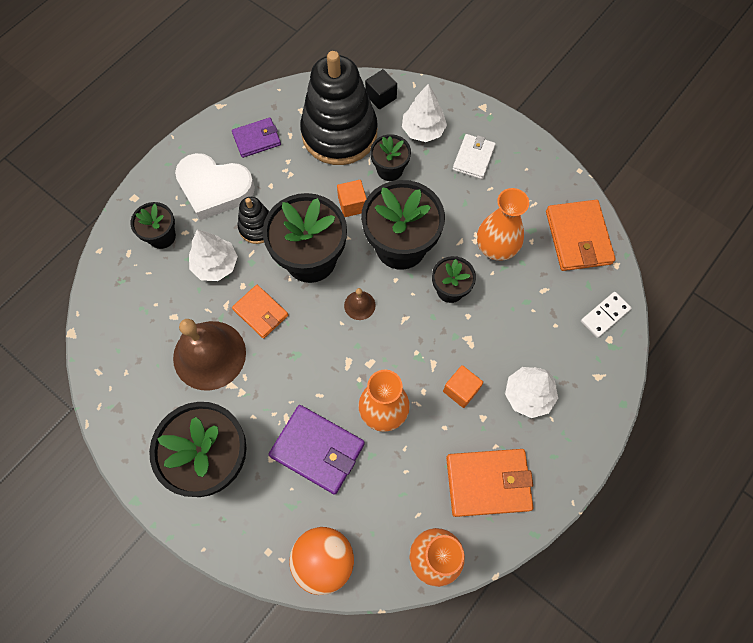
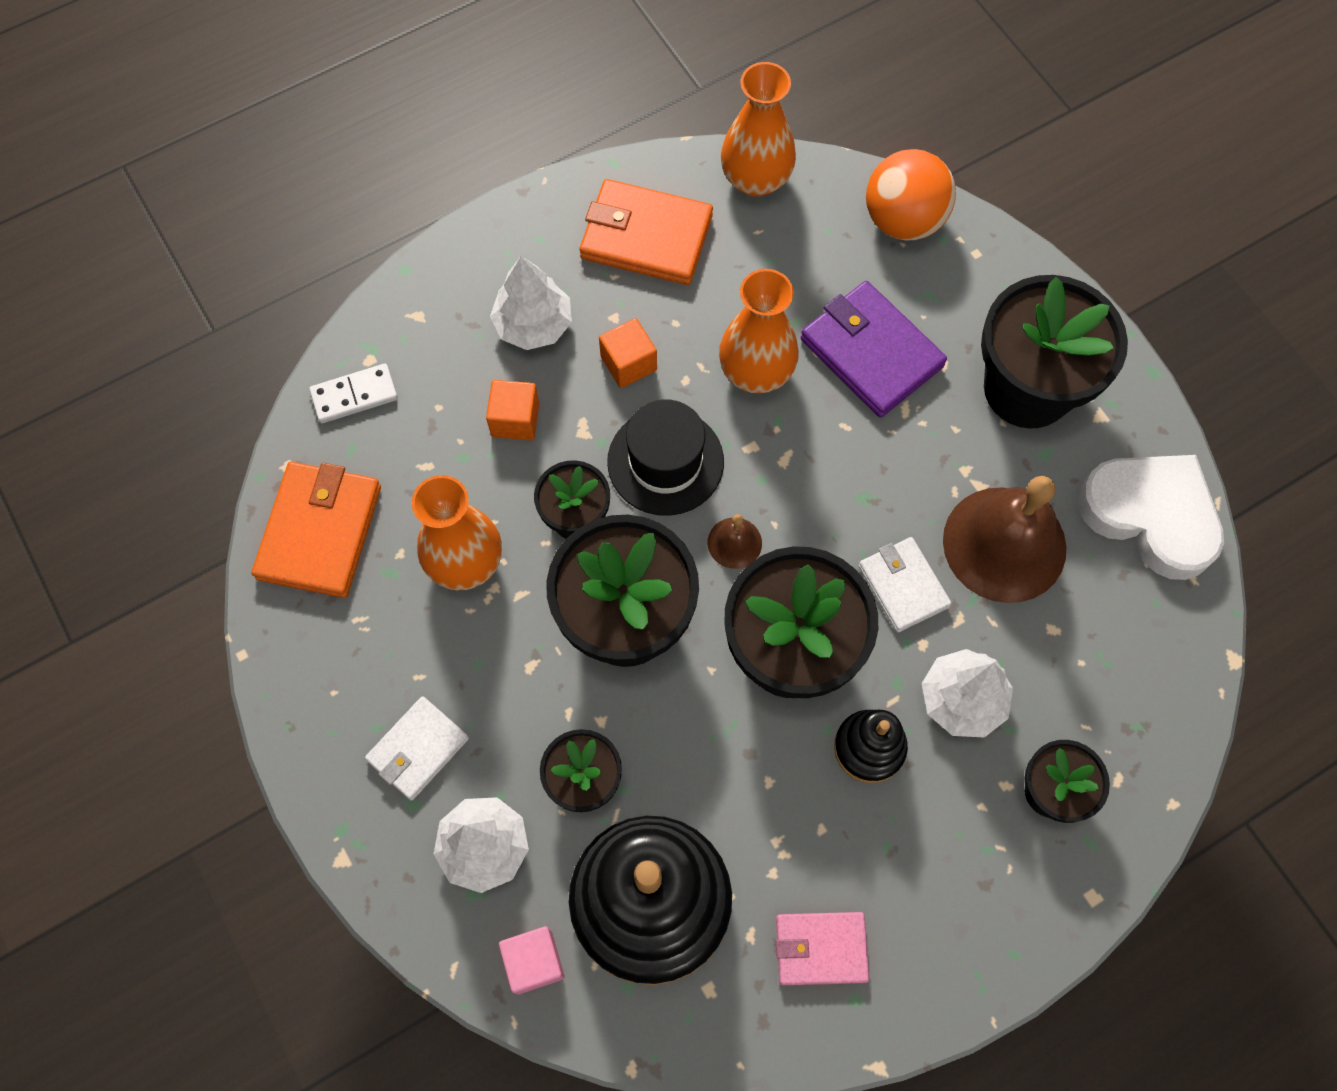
camera: 160 degrees left, 0 degrees up
white heart [175,153,255,220] -> white heart moved to [1078,455,1224,580]
purple wallet [232,118,281,158] -> pink wallet [776,912,869,985]
orange wallet [232,285,288,339] -> white wallet [859,537,952,632]
orange cube [337,180,367,217] -> orange cube moved to [486,380,539,440]
black cube [365,69,397,109] -> pink cube [499,926,565,994]
none -> black hat [607,399,724,516]

